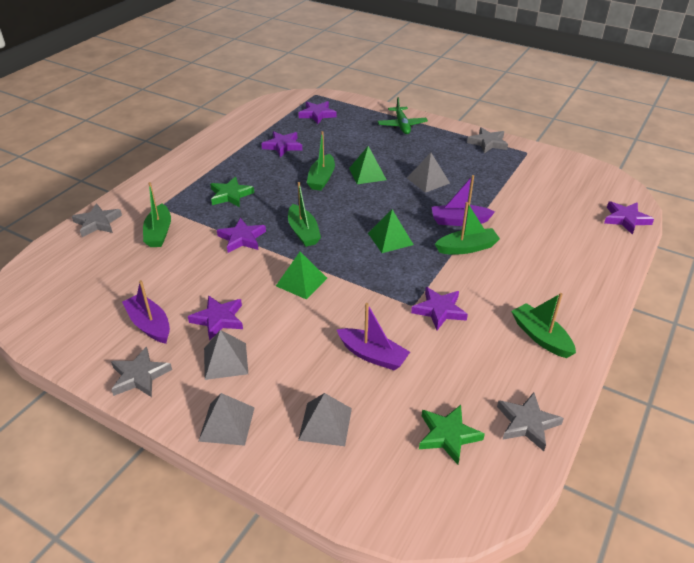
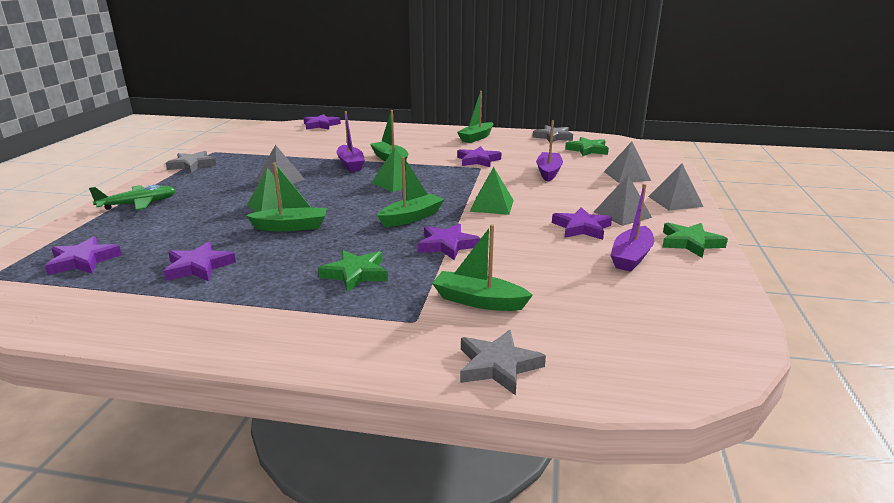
camera: 110 degrees left, 15 degrees down
grey star [111,346,172,397] -> green star [662,223,728,258]
green boat [143,182,171,247] -> green boat turned 135 degrees counterclockwise [432,224,533,311]

